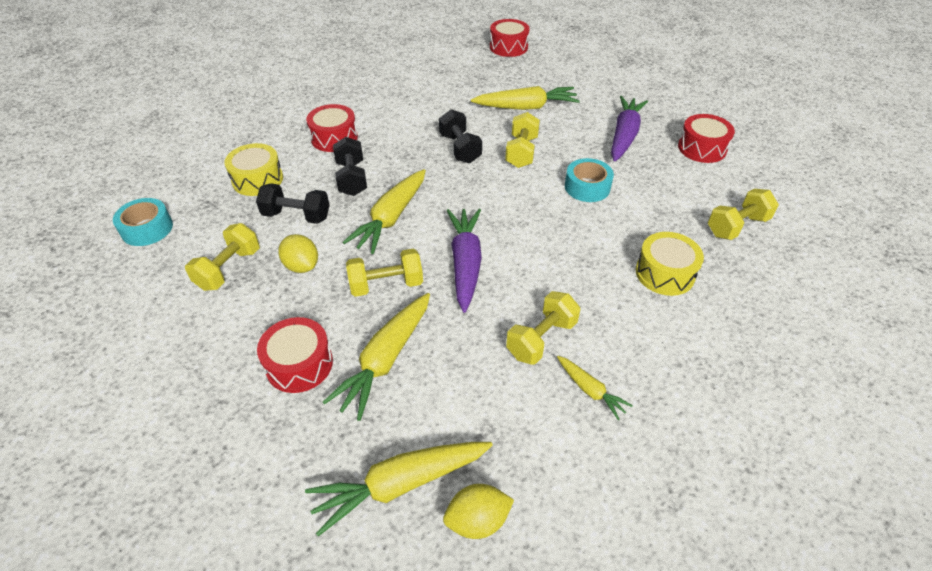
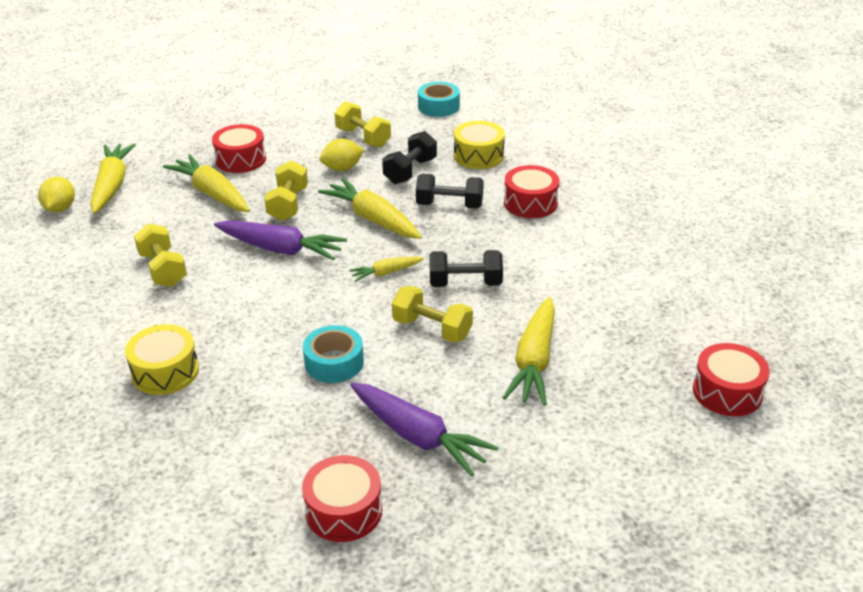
camera: 110 degrees right, 10 degrees down
yellow carrot [557,356,633,420] -> yellow carrot moved to [349,257,424,282]
yellow dumbbell [708,189,779,240] -> none

